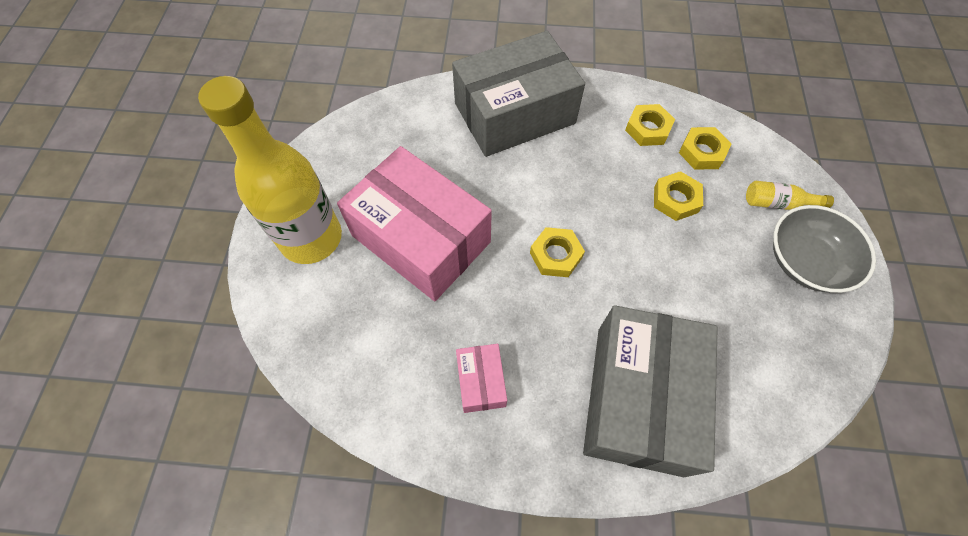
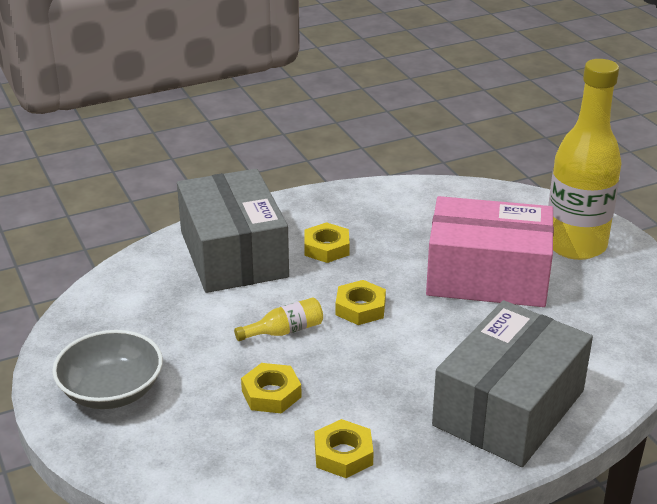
camera: 150 degrees right, 30 degrees down
pink box [456,344,507,413] -> none
yellow nut [679,127,732,170] -> yellow nut moved to [304,222,350,263]
yellow bottle [746,181,834,210] -> yellow bottle moved to [234,297,323,341]

